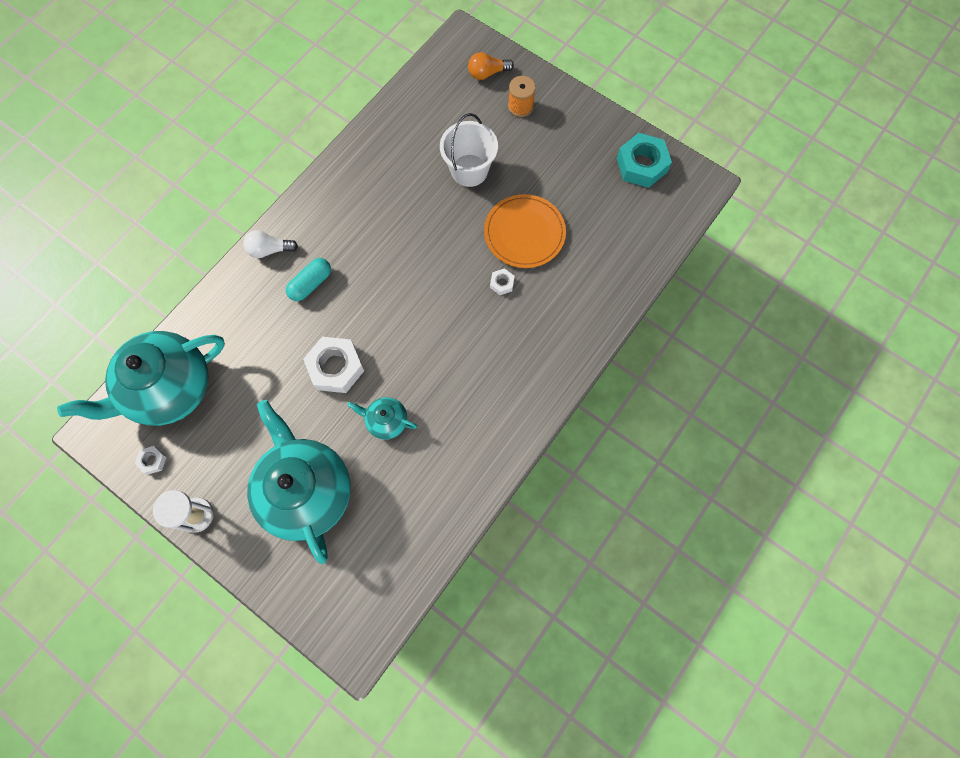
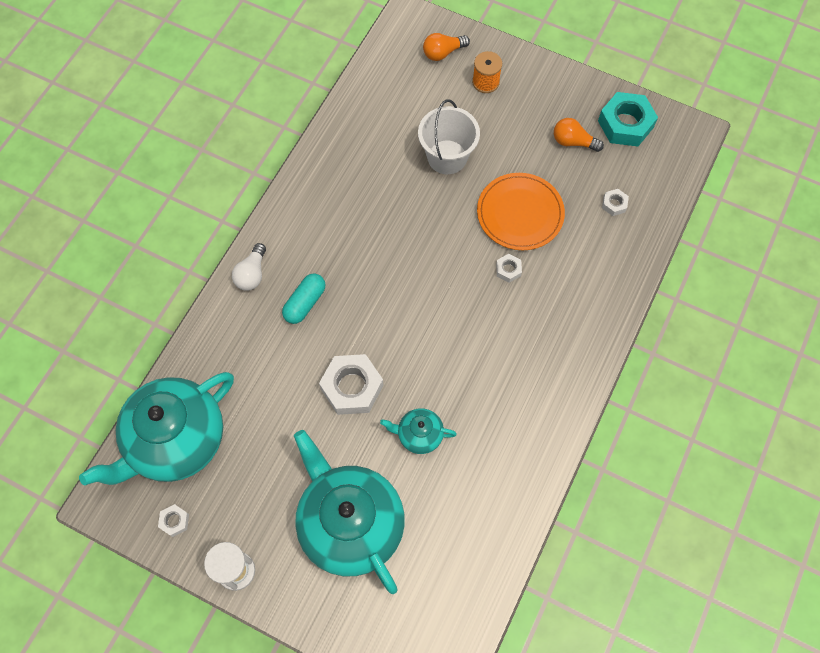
camera: 10 degrees left, 5 degrees down
white light bulb [243,230,298,258] -> white light bulb turned 60 degrees counterclockwise [232,243,266,291]
none -> orange light bulb [554,118,604,152]
none -> white nut [602,189,629,216]

